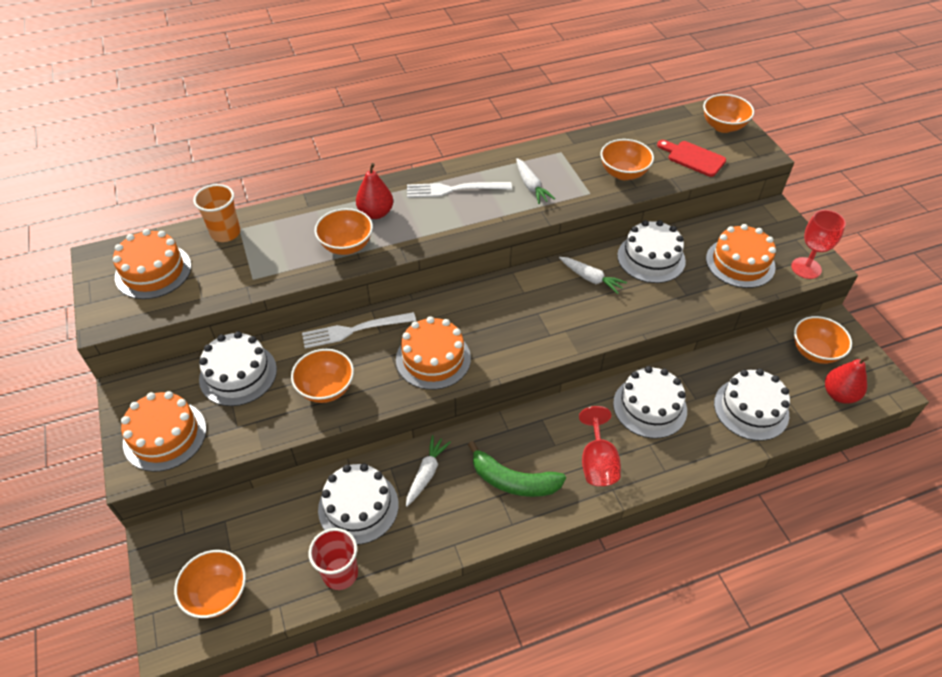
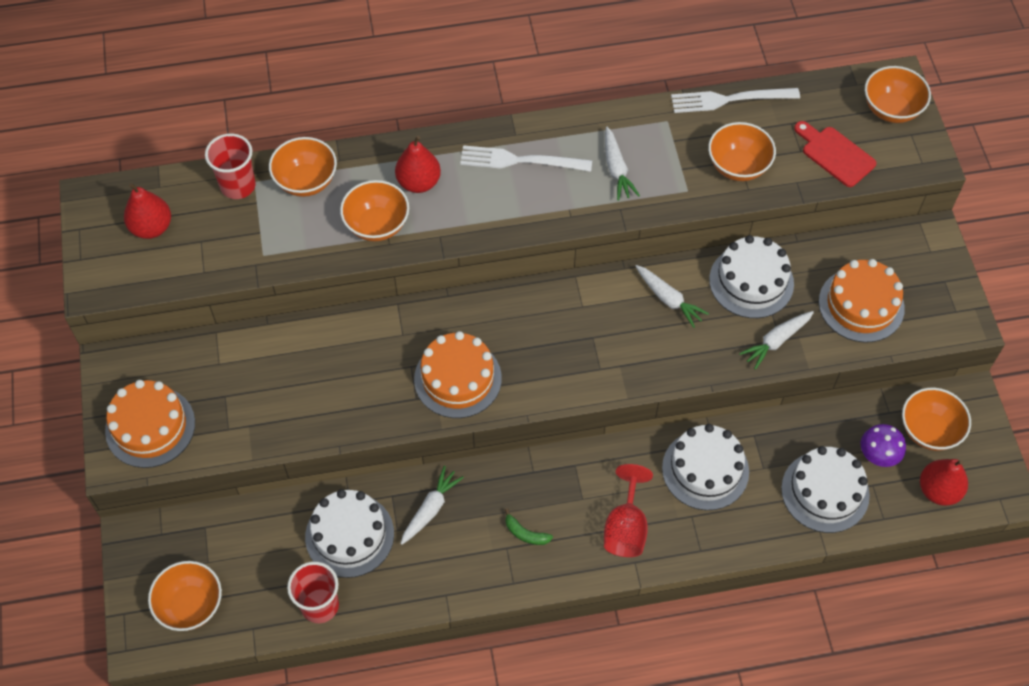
camera: 10 degrees right, 10 degrees up
orange cake [113,229,191,299] -> red pear [124,183,171,239]
orange cup [193,184,240,242] -> red cup [205,133,256,199]
white cake [199,331,277,406] -> none
orange bowl [291,349,354,403] -> orange bowl moved to [269,137,337,197]
white fork [302,312,416,349] -> white fork moved to [671,88,800,113]
green banana [468,441,566,497] -> green banana [505,508,553,545], size x0.48
red goblet [791,210,846,279] -> none
none -> white carrot [739,311,814,370]
none -> purple mushroom [861,424,906,467]

